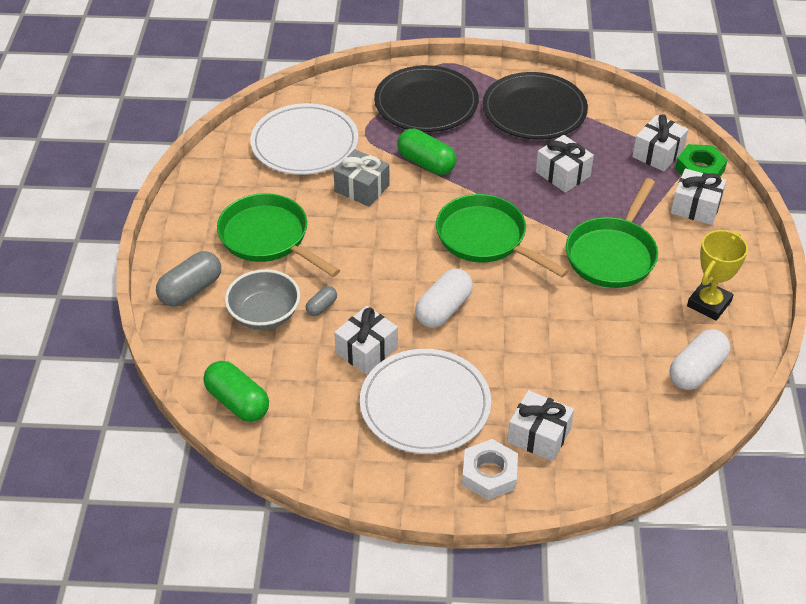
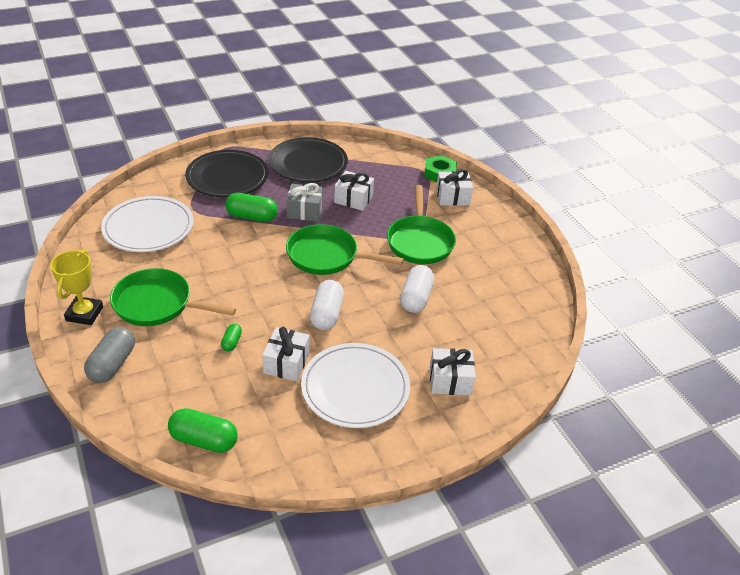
camera: 30 degrees left, 5 degrees down
grey bowl [225,269,300,330] -> none
grey capsule [306,286,337,316] -> green capsule [221,324,242,351]
grey gift [333,149,390,207] -> grey gift moved to [286,183,323,221]
white nut [462,439,518,500] -> none
white gift [632,114,688,171] -> none
white capsule [670,329,730,390] -> white capsule moved to [400,265,434,313]
yellow trophy [687,230,748,321] -> yellow trophy moved to [50,250,103,325]

